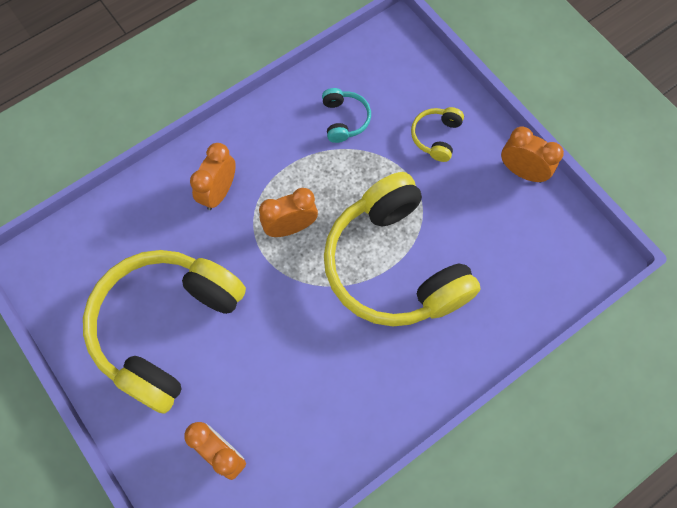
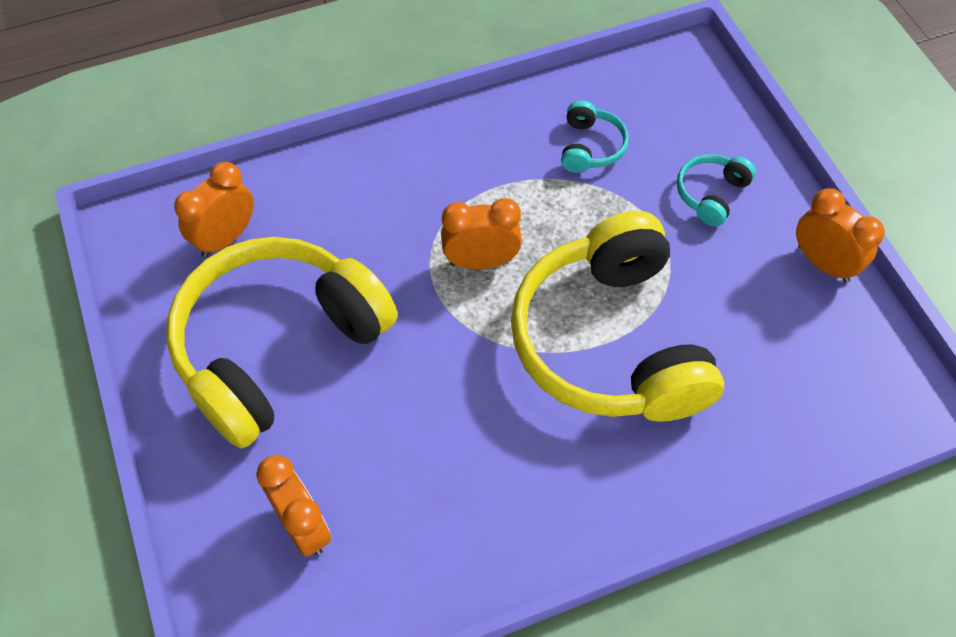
camera: 15 degrees right, 10 degrees down
orange clock [190,143,236,210] -> orange clock moved to [174,162,254,258]
yellow headphones [411,107,464,162] -> turquoise headphones [677,154,756,227]

